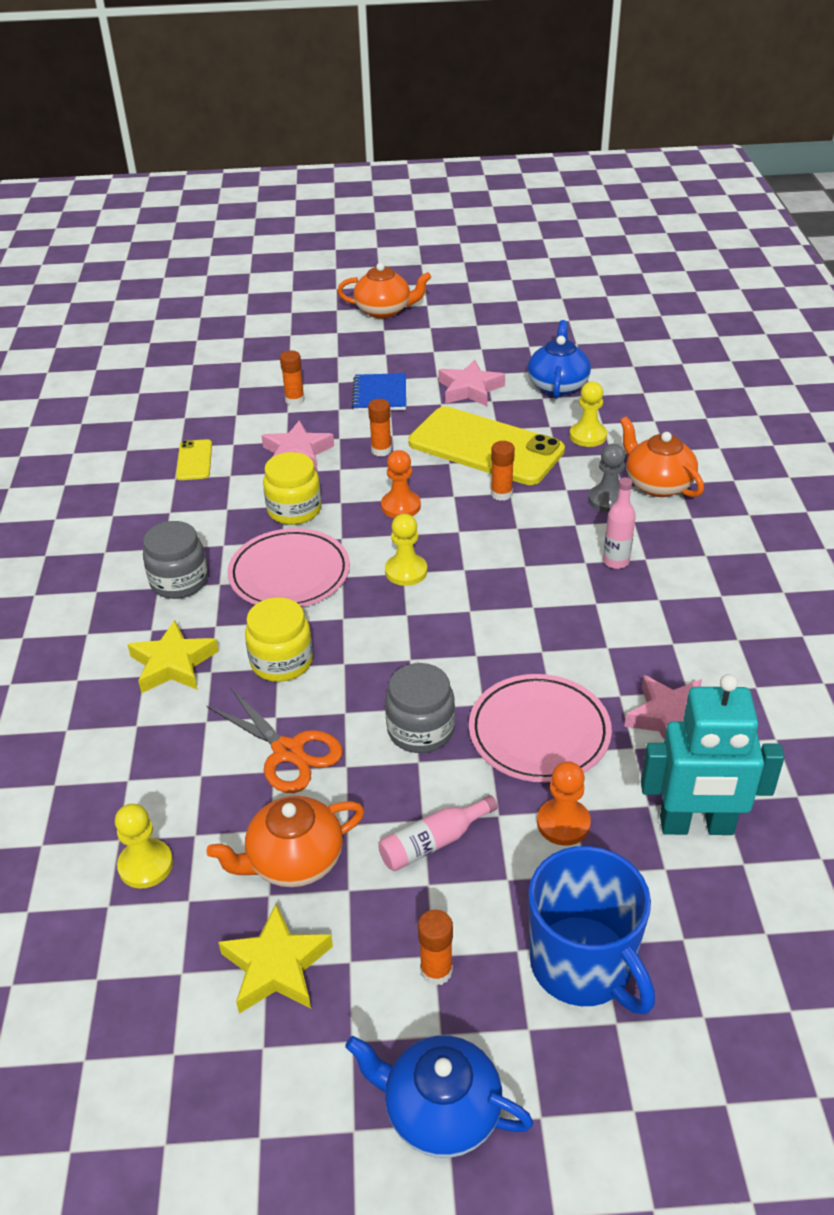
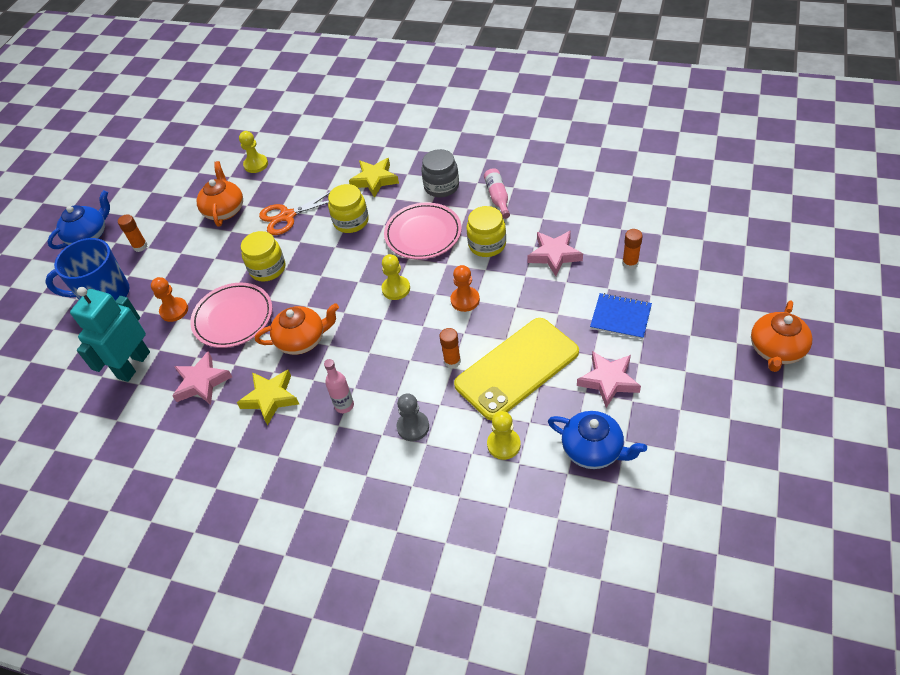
camera: 115 degrees right, 10 degrees up
yellow phone [176,439,212,480] -> none
yellow star [218,904,333,1014] -> yellow star moved to [237,370,299,426]
orange glue stick [368,399,392,456] -> none
pink bottle [378,795,498,871] -> pink bottle moved to [484,168,510,219]
grey jar [385,663,455,753] -> yellow jar [241,231,285,281]
orange teapot [620,416,704,497] -> orange teapot moved to [255,303,339,355]

